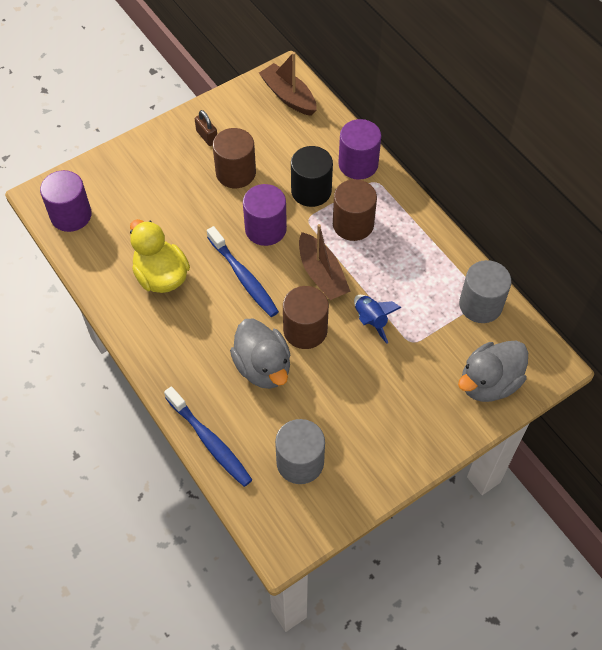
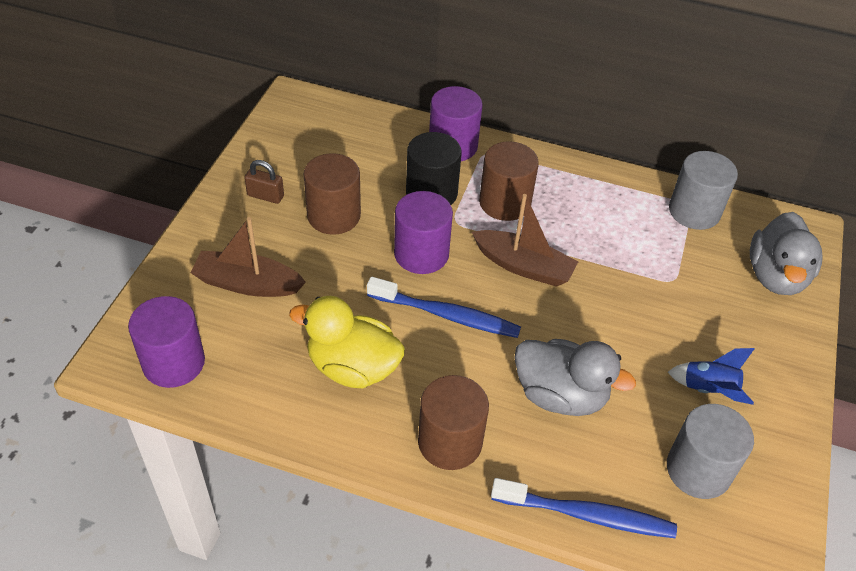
camera: 40 degrees left, 10 degrees down
brown boat [259,52,317,116] -> brown boat moved to [190,217,306,297]
brown cylinder [283,286,329,349] -> brown cylinder moved to [418,375,489,470]
blue rocket [354,295,402,344] -> blue rocket moved to [668,348,755,405]

